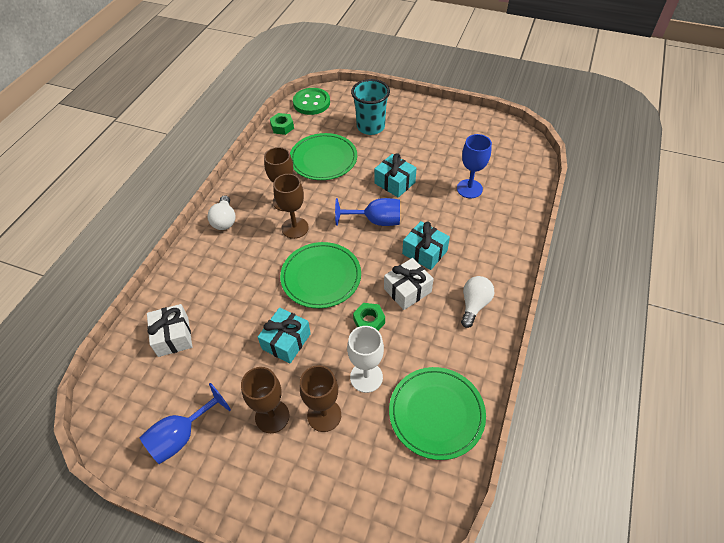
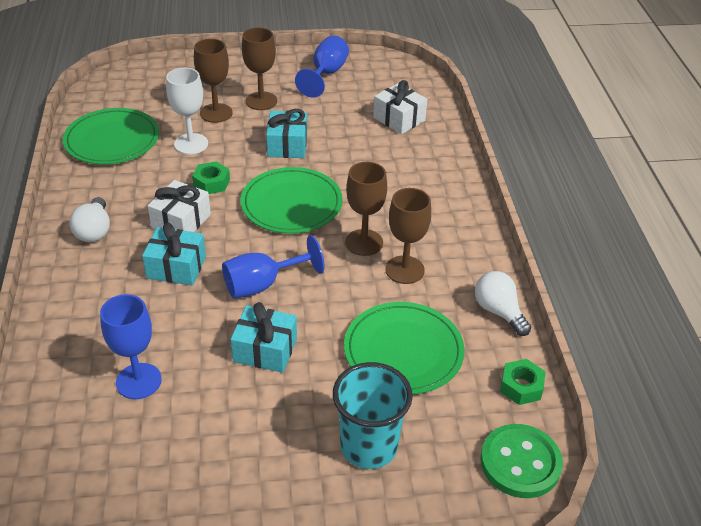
camera: 150 degrees right, 10 degrees down
white light bulb [207,195,236,230] -> white light bulb moved to [475,271,531,336]

